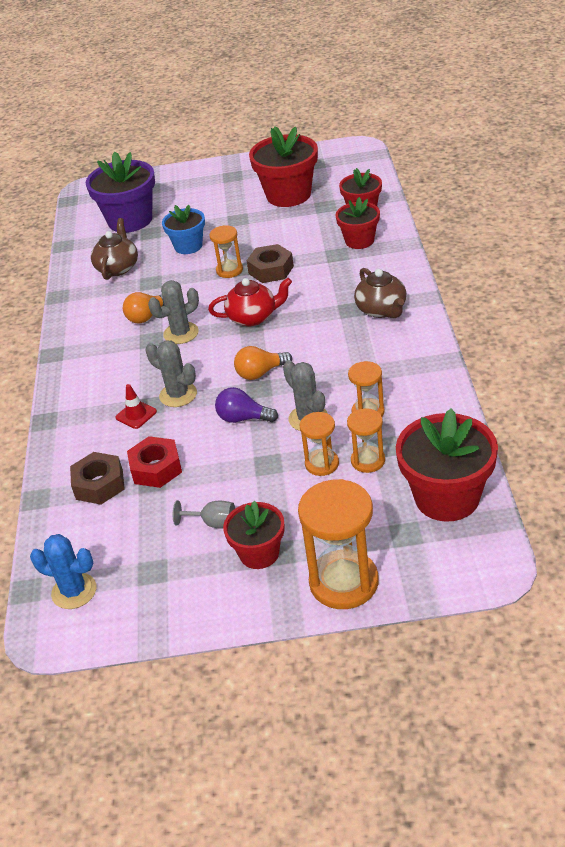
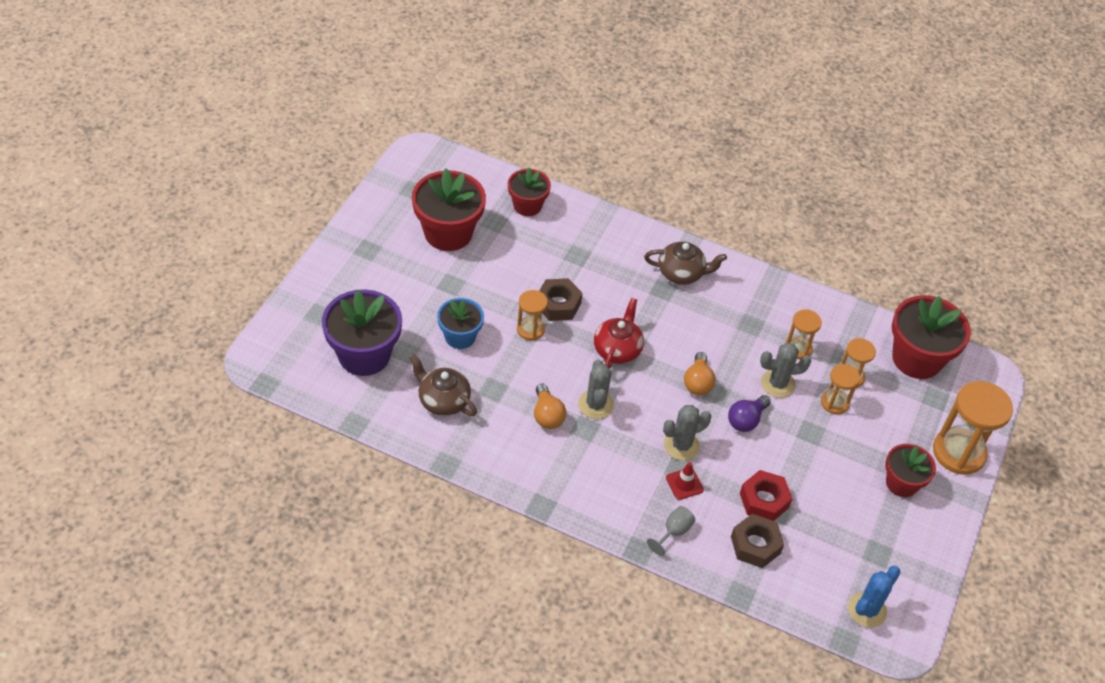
camera: 70 degrees left, 10 degrees up
grey goblet [173,500,235,529] -> grey goblet moved to [647,506,695,556]
red flower pot [336,197,380,249] -> none

